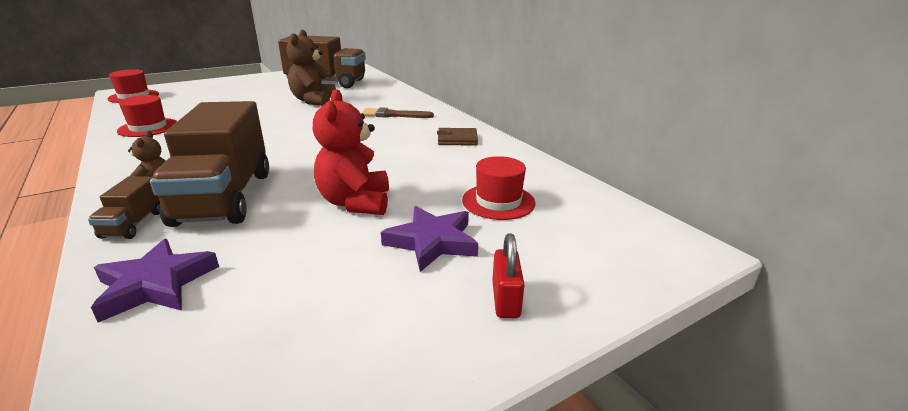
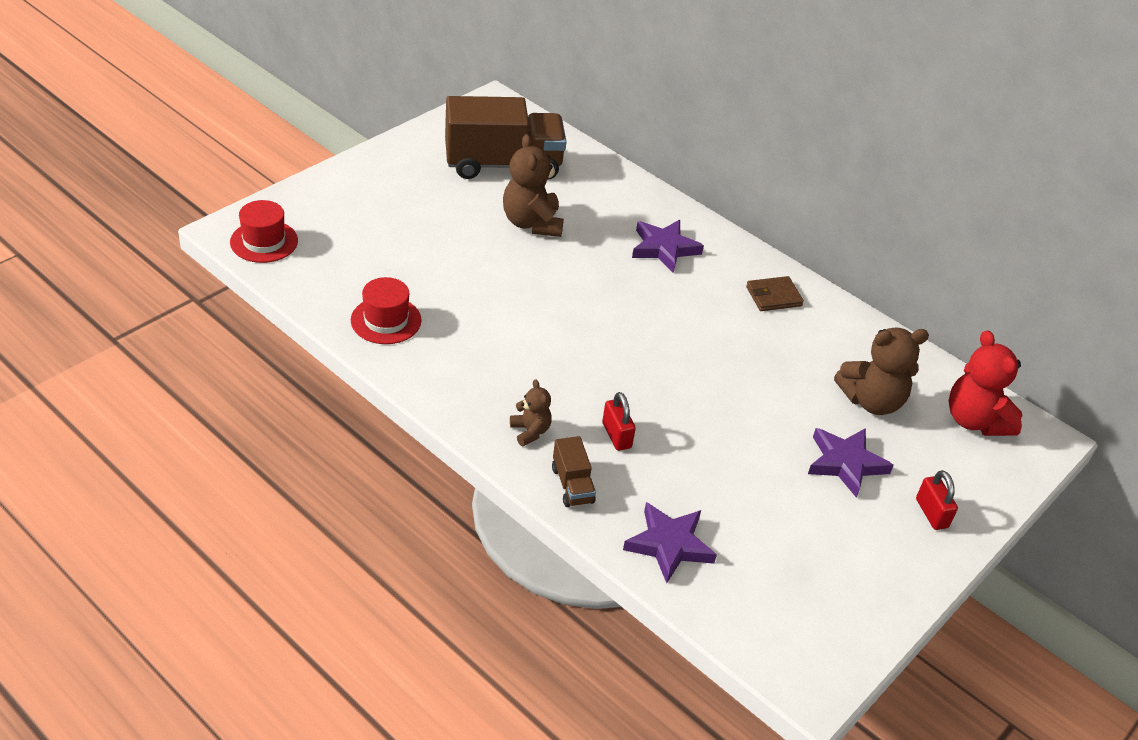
camera: 20 degrees left, 15 degrees up
brown truck [150,101,269,227] -> red padlock [602,392,636,451]
red teddy bear [313,89,389,215] -> red teddy bear moved to [949,330,1022,436]
brown brush [362,107,434,118] -> purple star [632,220,704,273]
red hat [462,156,535,220] -> brown teddy bear [834,328,929,415]

